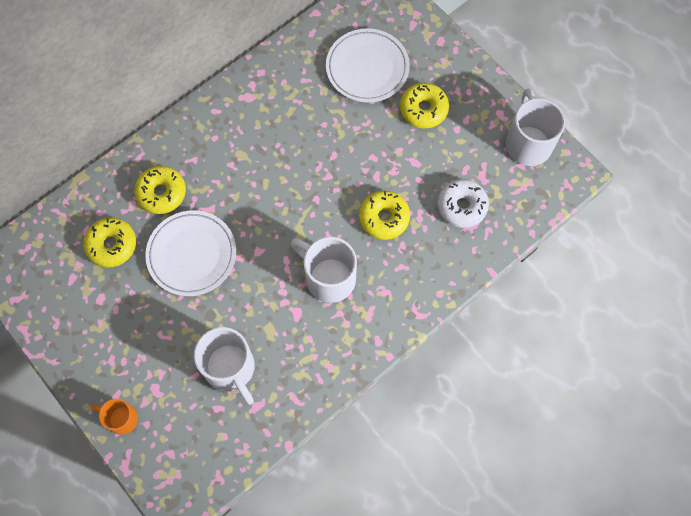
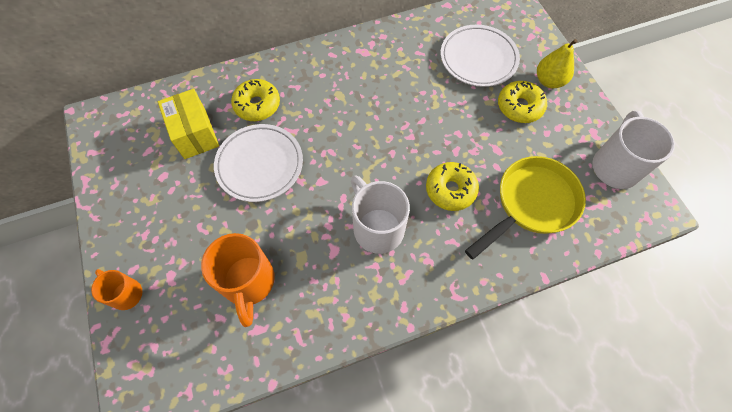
camera: 20 degrees right, 5 degrees down
yellow donut [83,218,136,268] -> yellow box [158,89,219,159]
white mug [194,327,255,405] -> orange mug [201,233,275,327]
white donut [437,179,489,228] -> yellow pan [465,156,586,260]
none -> yellow pear [537,39,577,88]

